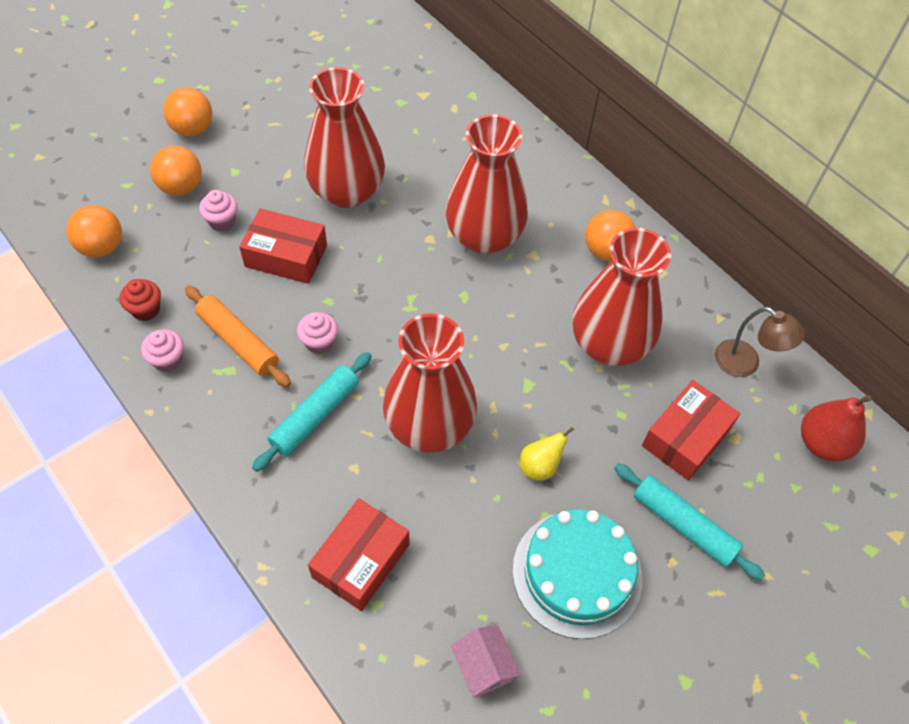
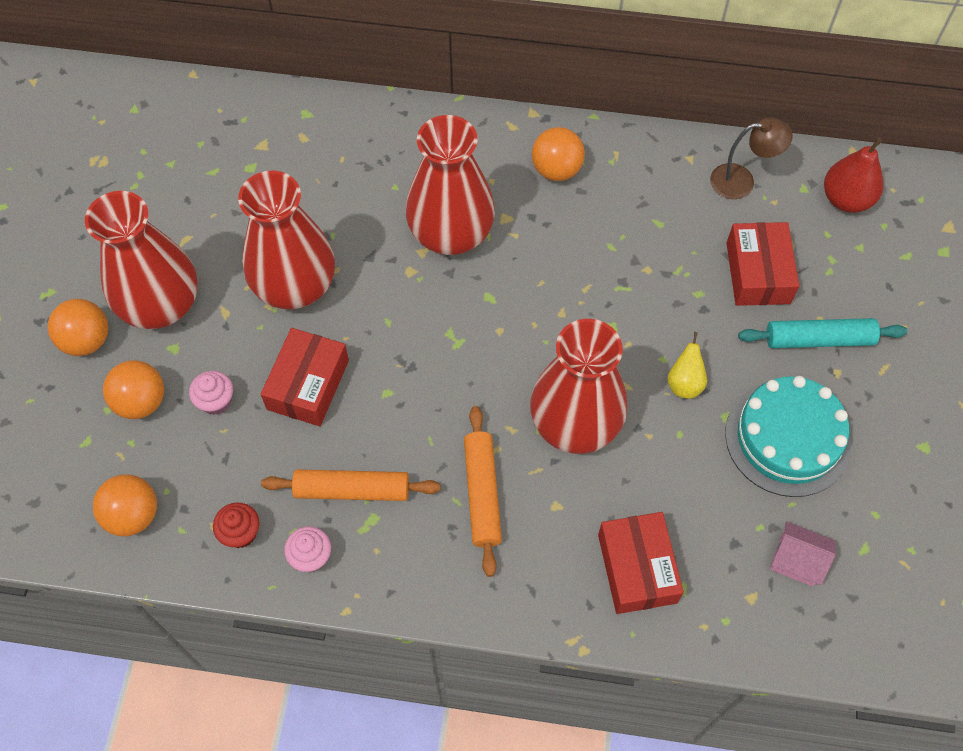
camera: 40 degrees left, 5 degrees up
red box [239,208,327,284] -> red box turned 45 degrees counterclockwise [261,328,349,426]
turquoise rolling pin [252,352,372,472] -> orange rolling pin [464,406,502,577]
pink cupcake [297,312,338,354] -> none
red vase [572,228,671,366] -> red vase moved to [85,191,198,329]

